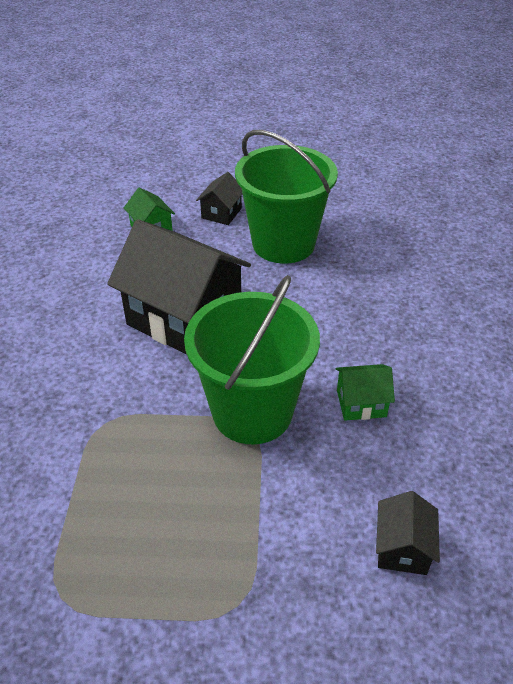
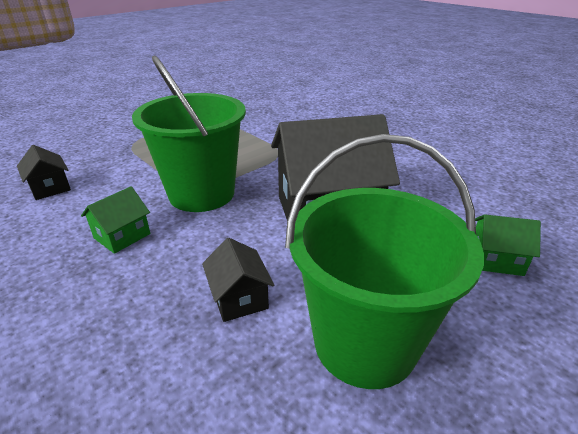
camera: 135 degrees right, 10 degrees down
black house [196,172,243,225] -> black house moved to [202,238,274,322]

